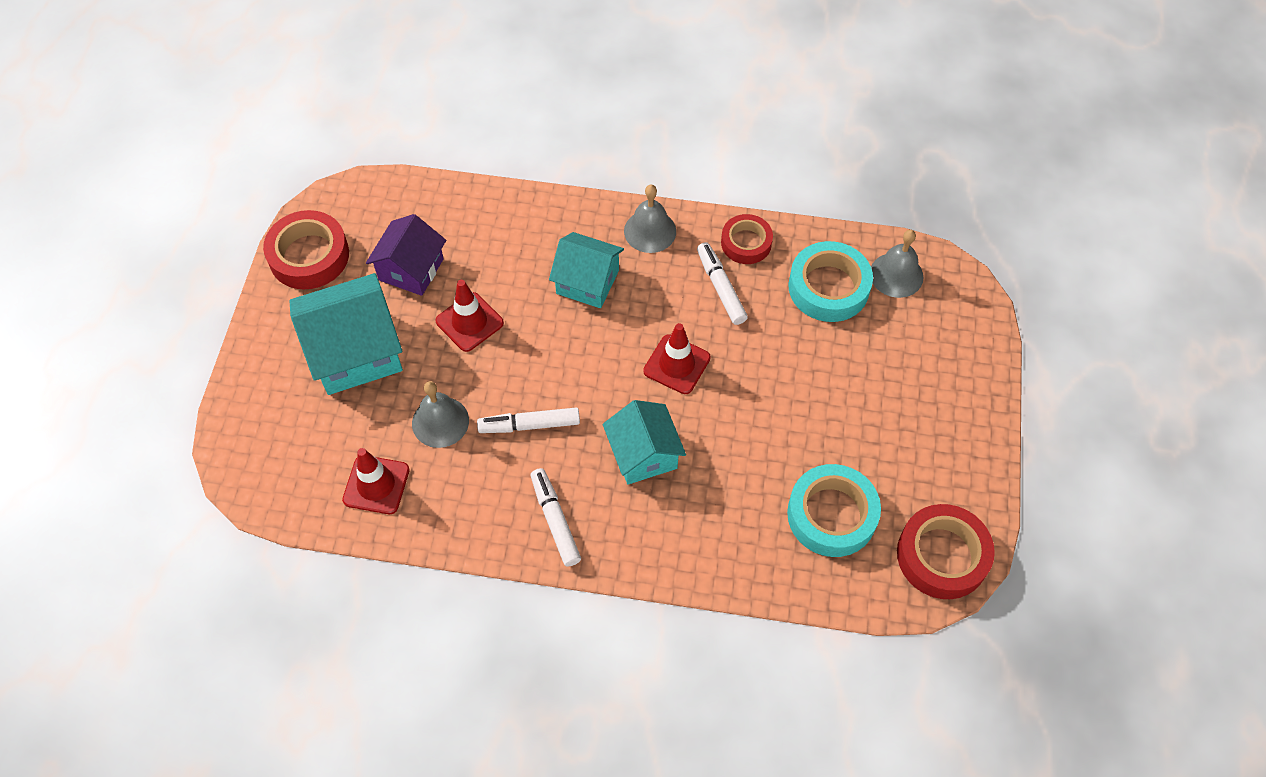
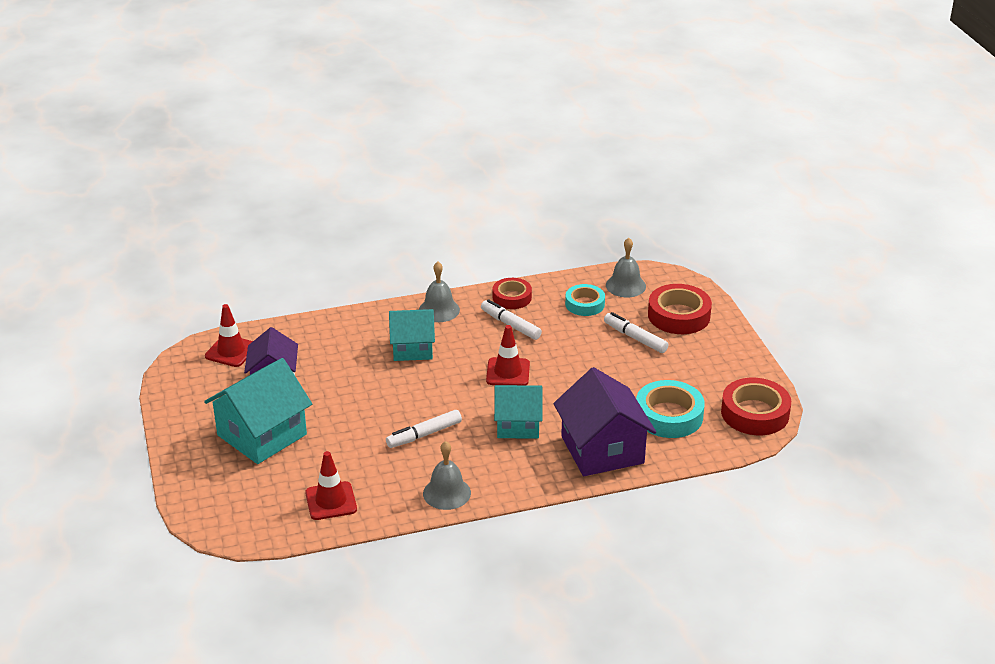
camera: 25 degrees left, 25 degrees down
red tape [263,210,349,289] -> red tape moved to [648,284,712,334]
grey bell [412,381,469,448] -> grey bell moved to [423,441,471,510]
red traffic cone [435,280,504,352] -> red traffic cone moved to [205,304,253,367]
white marker [531,468,581,567] -> white marker moved to [604,312,668,353]
turquoise house [603,400,686,485] -> turquoise house turned 45 degrees counterclockwise [494,385,542,439]
turquoise tape [789,241,873,322] -> turquoise tape [565,284,605,316], size x0.64
none -> purple house [553,367,656,476]

